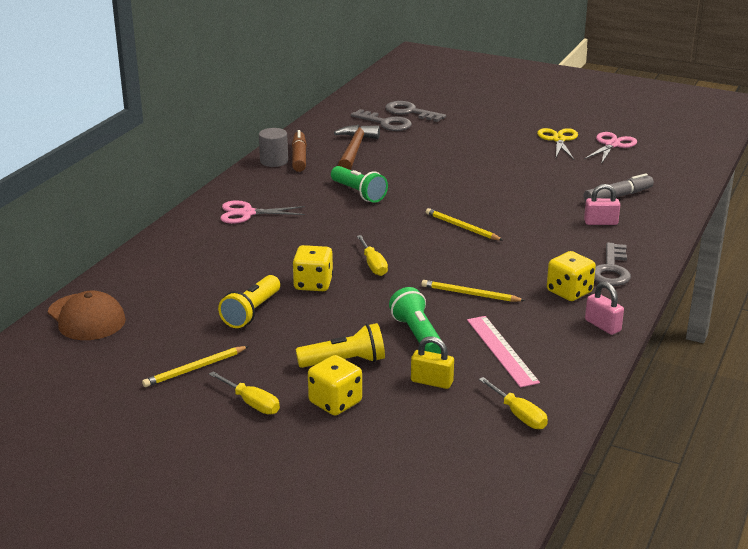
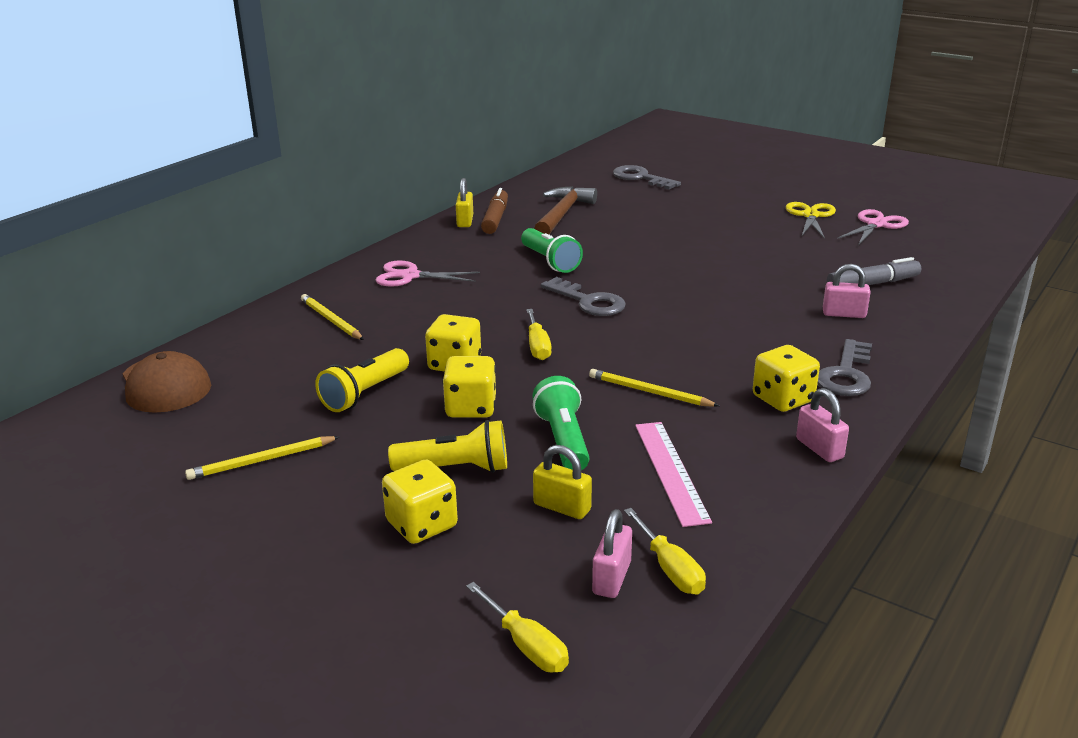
camera: 10 degrees right, 0 degrees up
yellow screwdriver [209,371,280,414] -> yellow screwdriver moved to [466,582,569,673]
grey cylinder [259,128,288,167] -> yellow padlock [456,178,473,227]
grey key [351,109,412,131] -> grey key moved to [541,277,626,316]
yellow pencil [426,208,503,241] -> yellow pencil moved to [301,294,364,340]
none -> yellow dice [443,356,496,418]
none -> pink padlock [592,509,632,598]

